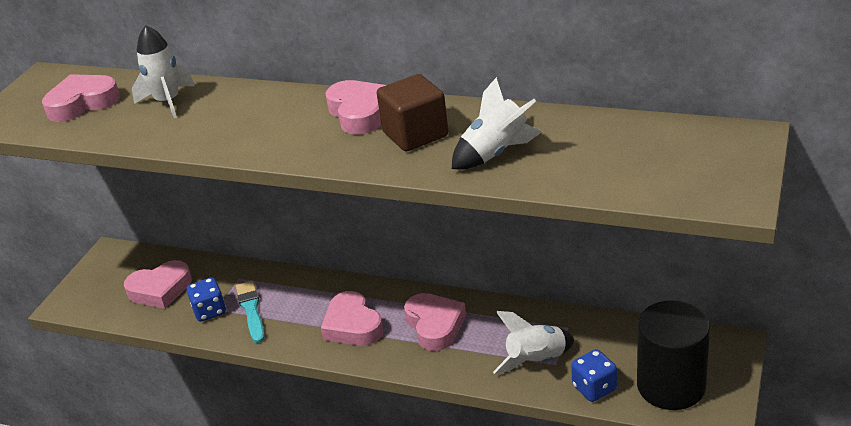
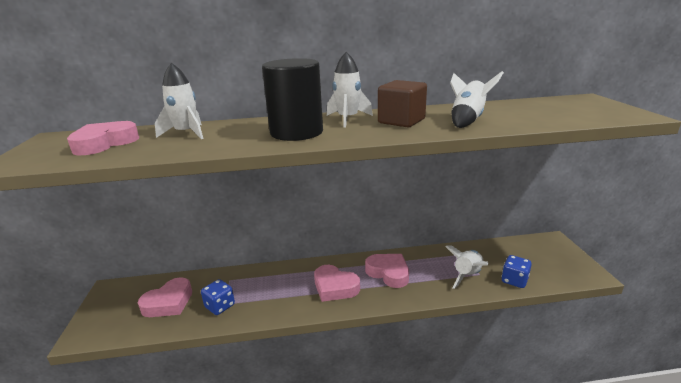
camera: 30 degrees left, 10 degrees down
turquoise brush [236,281,265,343] -> none
pink heart [325,80,386,134] -> white rocket [327,52,373,128]
black cylinder [637,301,710,410] -> black cylinder moved to [262,58,323,141]

